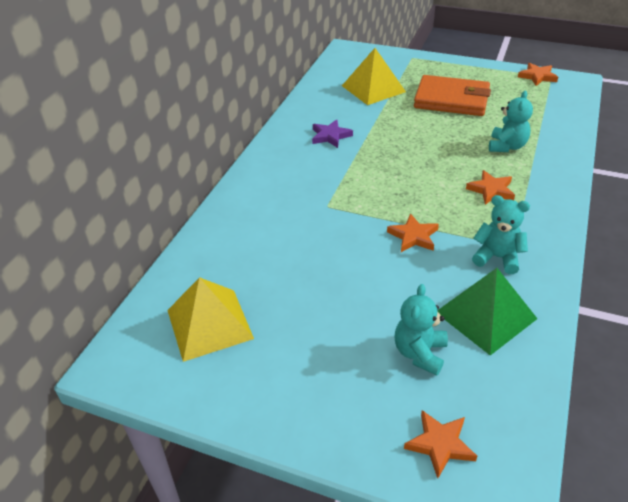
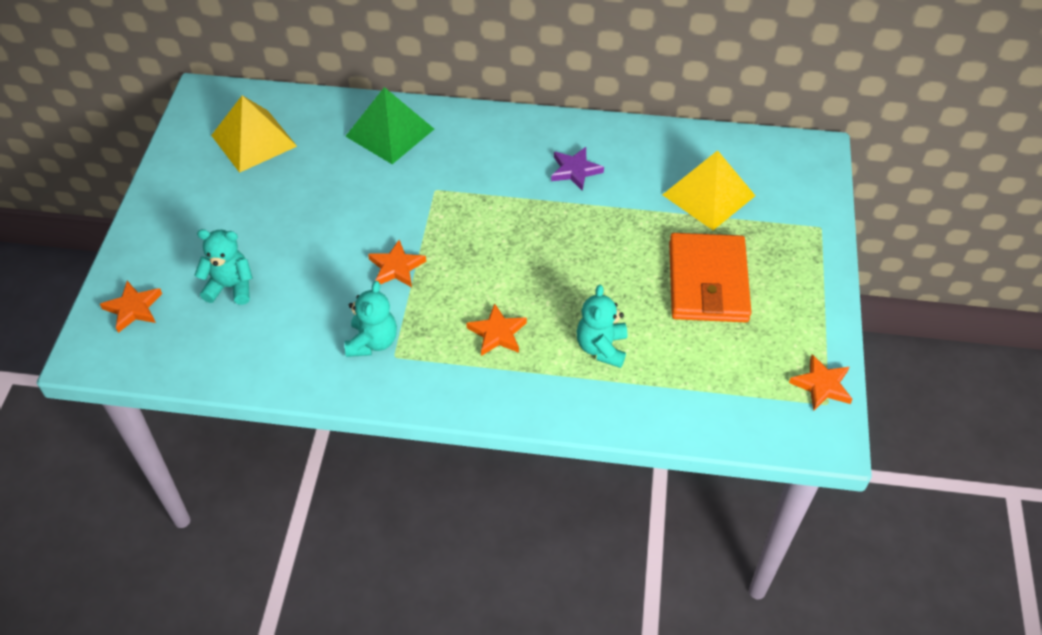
camera: 75 degrees right, 10 degrees up
green pyramid [437,268,537,355] -> green pyramid moved to [345,87,434,164]
turquoise teddy bear [489,91,533,152] -> turquoise teddy bear turned 90 degrees clockwise [576,285,627,368]

